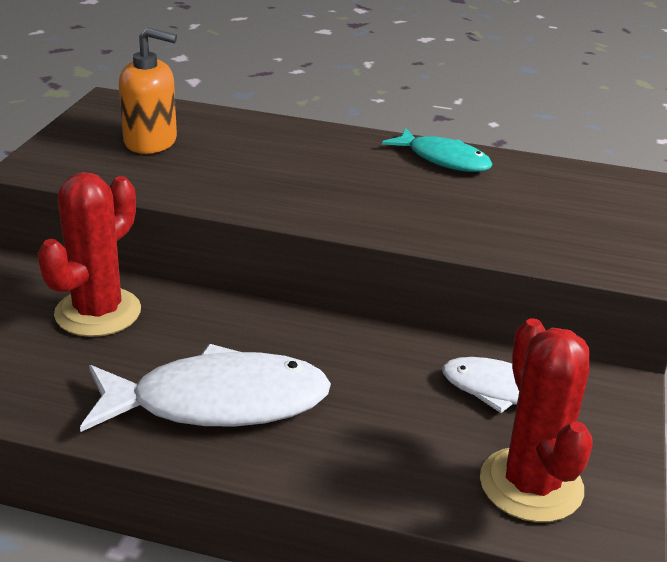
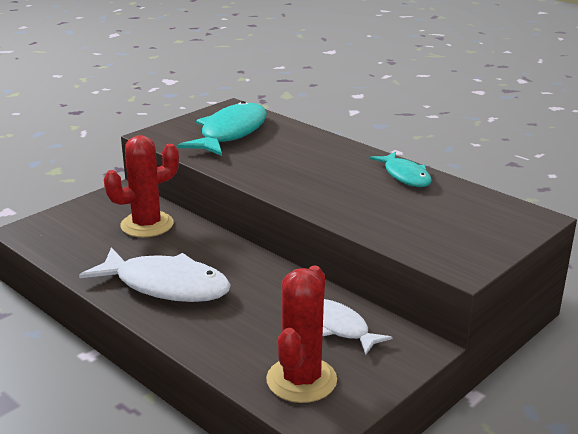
camera: 30 degrees right, 5 degrees down
orange soap dispenser [119,28,177,154] -> turquoise fish [178,101,267,156]

